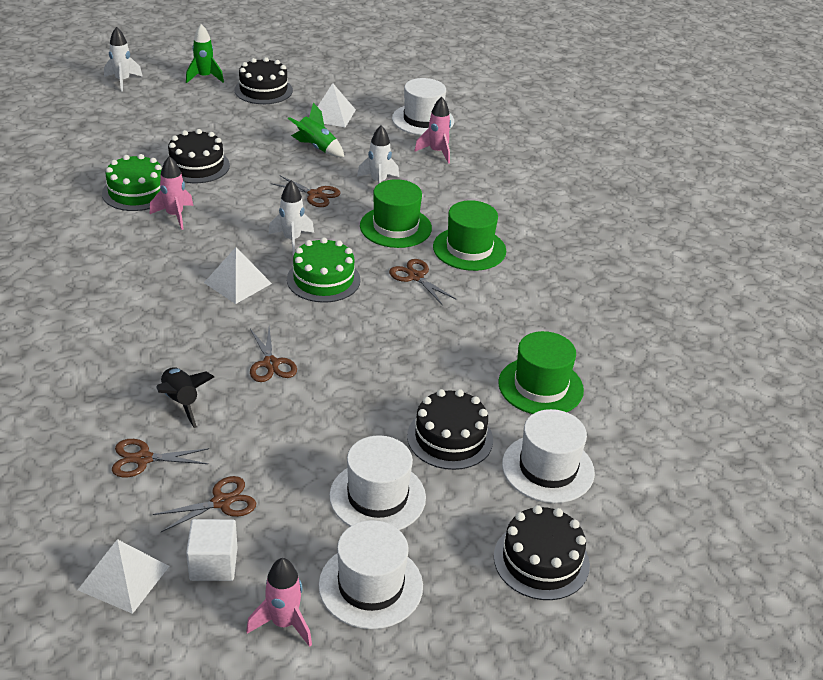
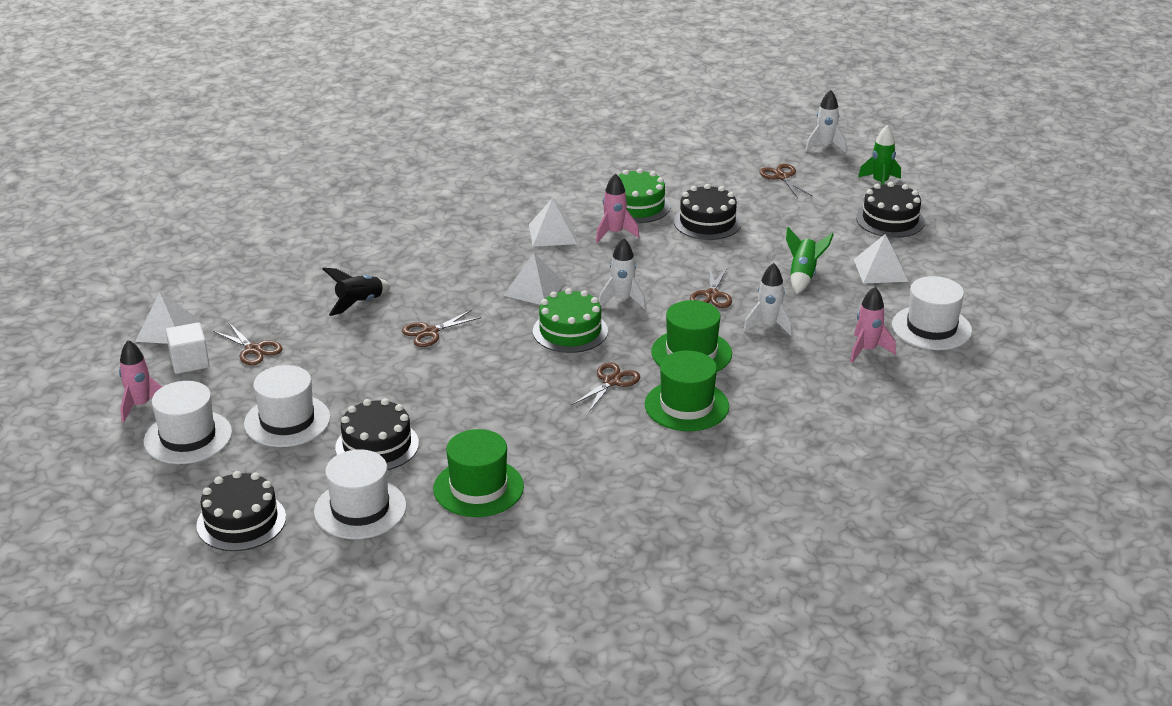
camera: 75 degrees right, 5 degrees down
brown scissors [112,439,210,478] -> brown scissors moved to [759,164,812,198]
none -> white pyramid [529,198,577,247]

